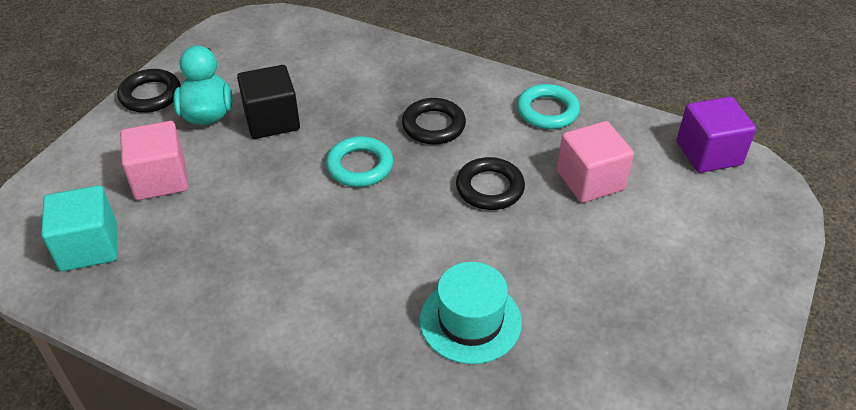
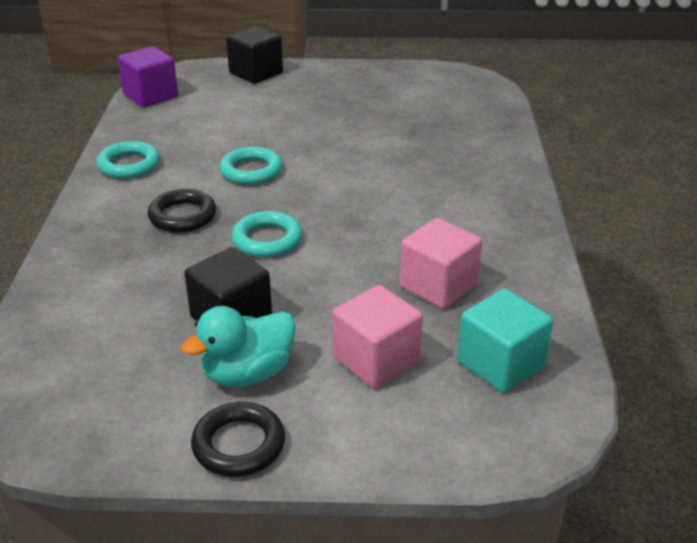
camera: 115 degrees left, 10 degrees down
turquoise hat [420,262,522,364] -> none
black ring [456,157,525,210] -> turquoise ring [220,146,283,185]
pink cube [557,121,634,203] -> pink cube moved to [400,218,482,309]
none -> black cube [226,26,283,84]

